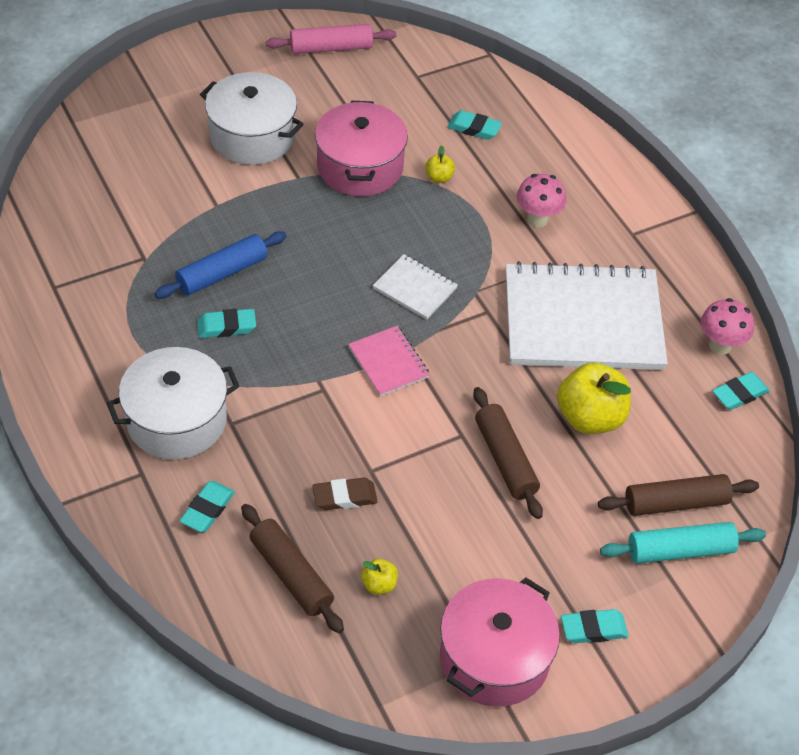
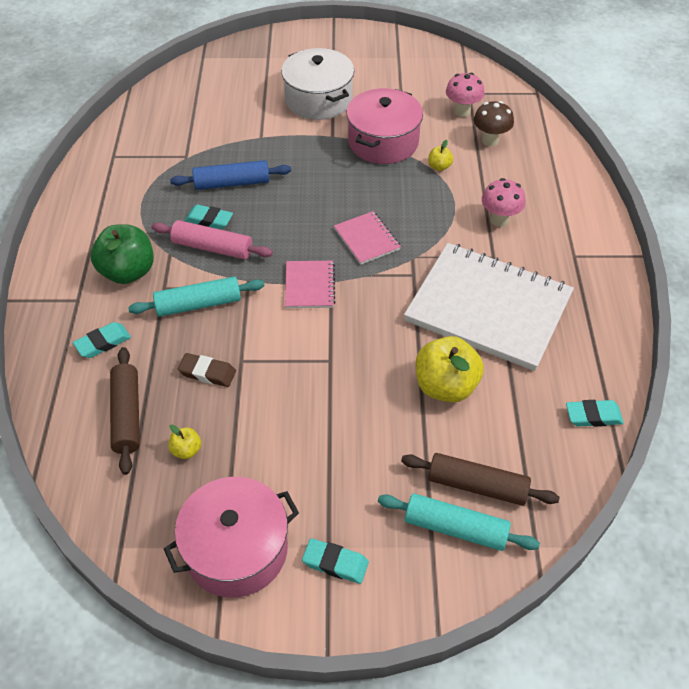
camera: 30 degrees right, 0 degrees up
white pot [107,347,240,459] -> green apple [91,224,154,284]
pink rolling pin [266,24,396,54] -> pink rolling pin moved to [152,220,273,260]
white notebook [372,254,458,320] -> pink notebook [334,211,401,265]
turquoise eraser [447,110,502,140] -> brown mushroom [474,101,514,146]
brown rolling pin [473,387,543,519] -> none
pink mushroom [701,298,754,355] -> pink mushroom moved to [446,73,485,117]
none -> turquoise rolling pin [128,277,264,317]

